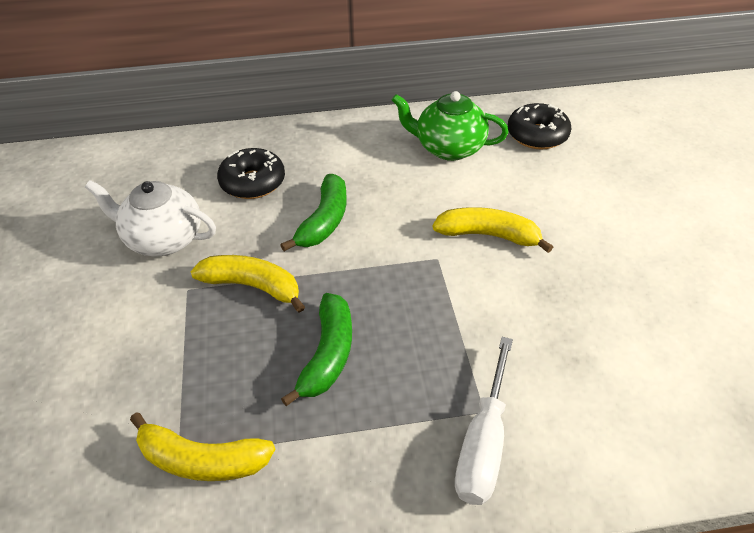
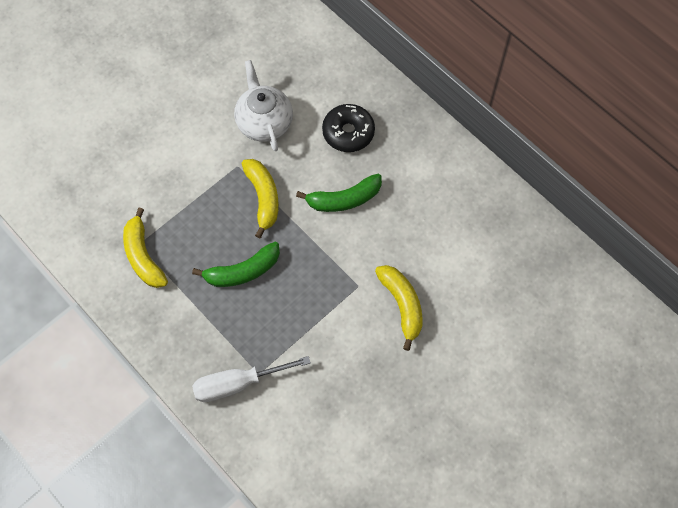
camera: 55 degrees right, 20 degrees up
green teapot [392,91,508,161] -> none
black donut [508,103,572,149] -> none

